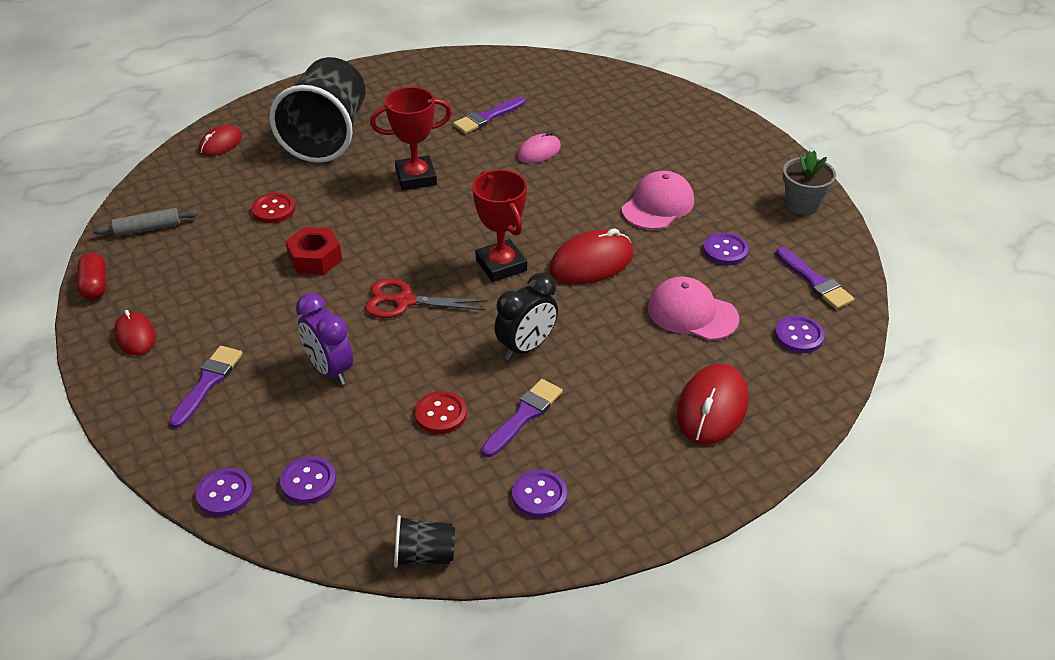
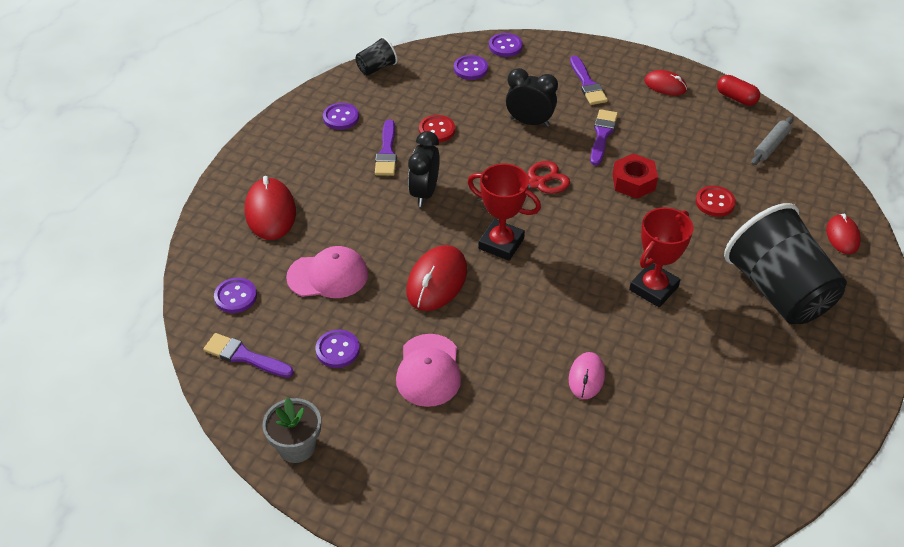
camera: 145 degrees right, 5 degrees up
purple clock [296,293,353,385] -> black clock [506,68,558,127]
purple brush [453,97,525,134] -> purple brush moved to [590,109,618,166]

